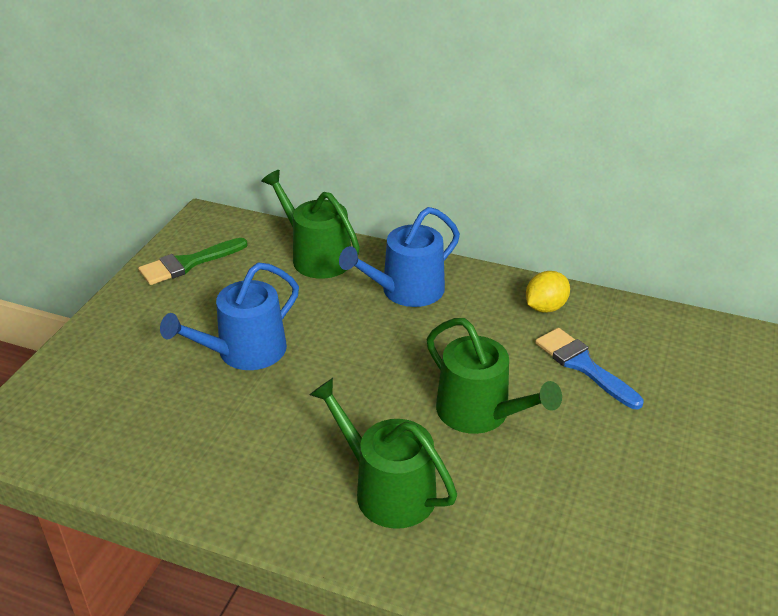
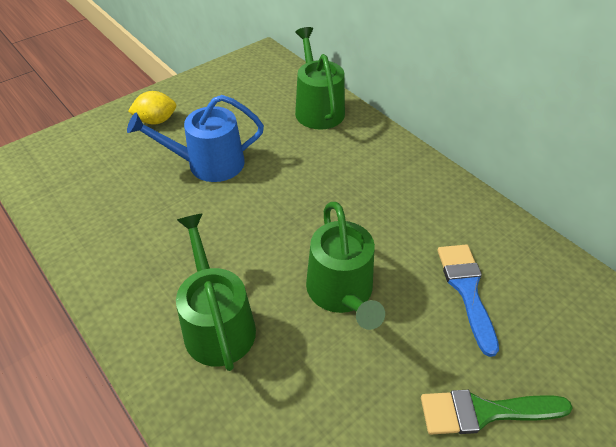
camera: 30 degrees right, 10 degrees up
green brush [138,238,248,285] -> green brush moved to [421,390,573,435]
blue watering can [339,207,460,307] -> none
yellow lemon [526,271,570,313] -> yellow lemon moved to [128,91,176,125]

